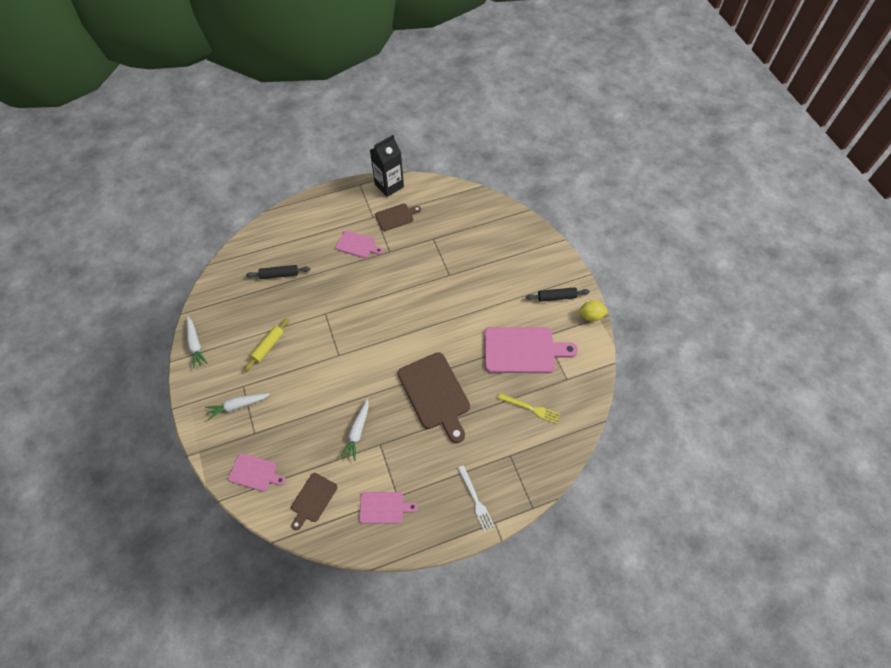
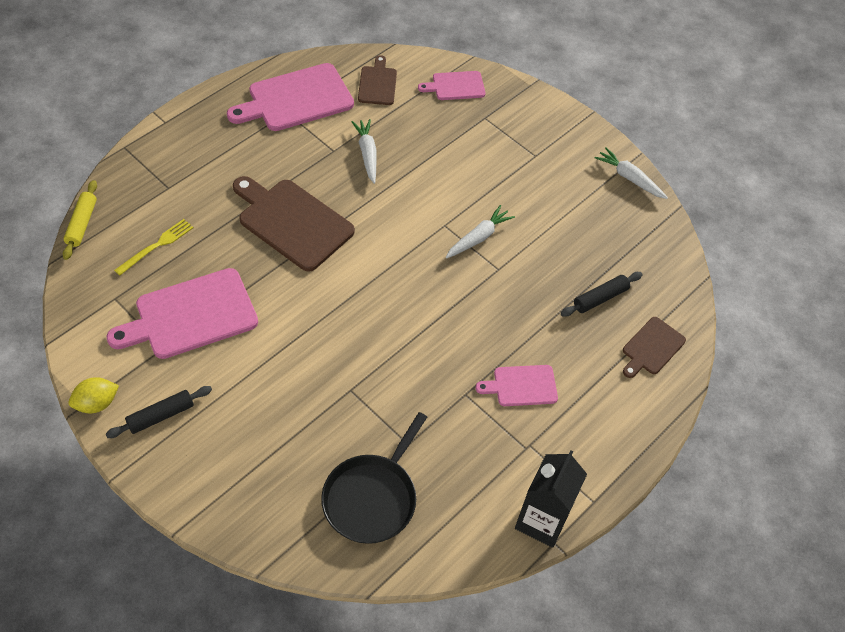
camera: 150 degrees right, 5 degrees down
white carrot [205,393,270,420] -> white carrot moved to [446,205,515,258]
yellow rolling pin [245,318,289,371] -> yellow rolling pin moved to [63,180,97,260]
pink cutting board [359,492,418,524] -> pink cutting board [227,63,354,131], size x1.82
brown cutting board [375,203,421,231] -> brown cutting board moved to [623,317,686,378]
white fork [458,465,495,531] -> none
yellow fork [498,393,560,424] -> yellow fork turned 135 degrees clockwise [114,219,194,276]
none -> black pan [321,412,427,544]

